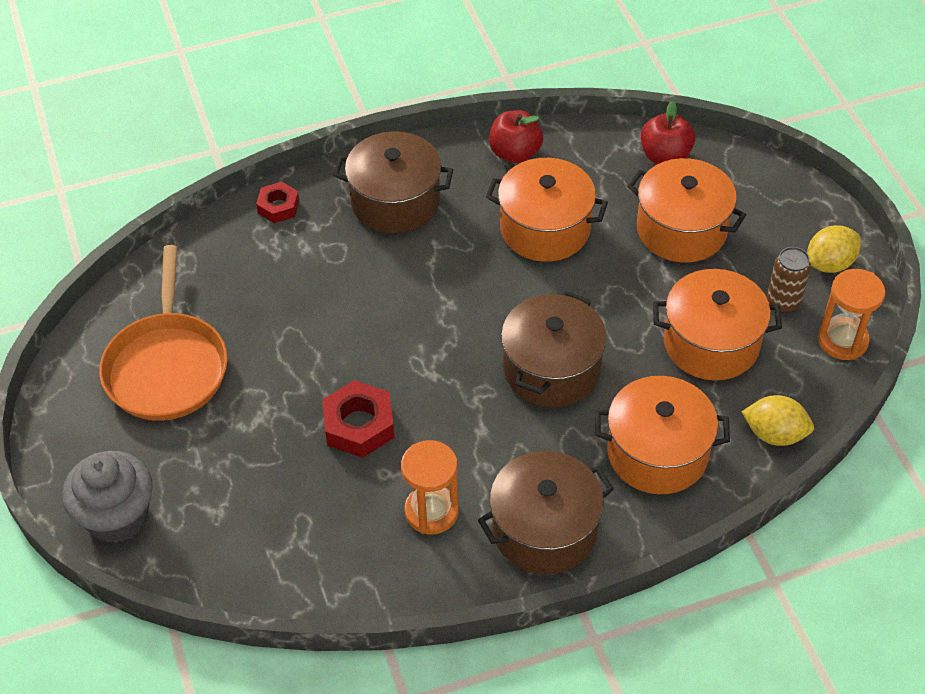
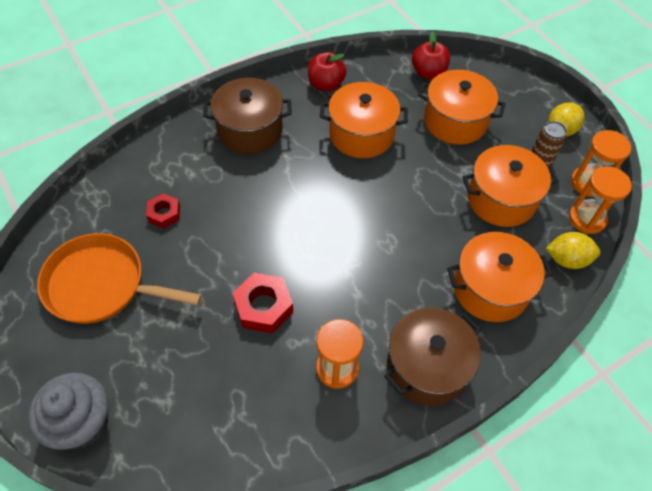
camera: 15 degrees left, 5 degrees up
orange pan [99,245,228,421] -> orange pan turned 120 degrees clockwise [37,233,202,324]
red nut [256,182,299,223] -> red nut moved to [146,193,180,229]
brown pot [501,291,607,407] -> none
none -> orange hourglass [569,166,632,234]

